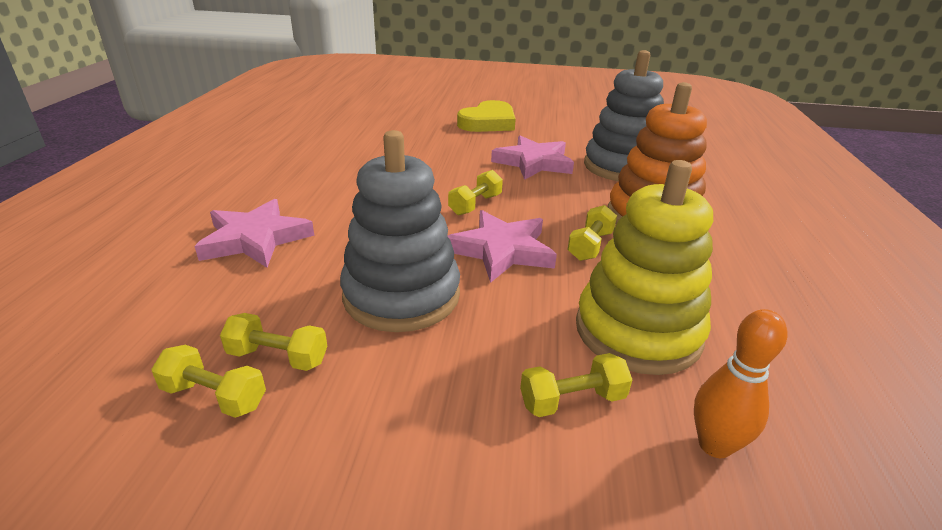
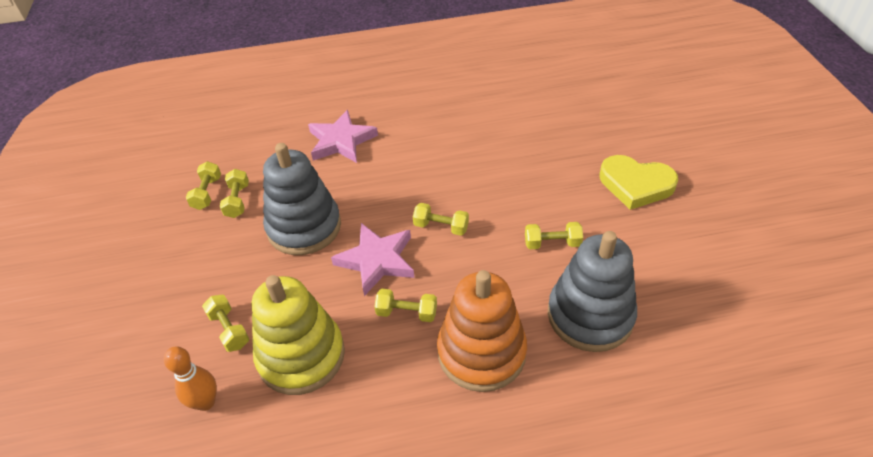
camera: 75 degrees right, 15 degrees up
pink star [491,136,574,180] -> yellow dumbbell [525,222,583,249]

